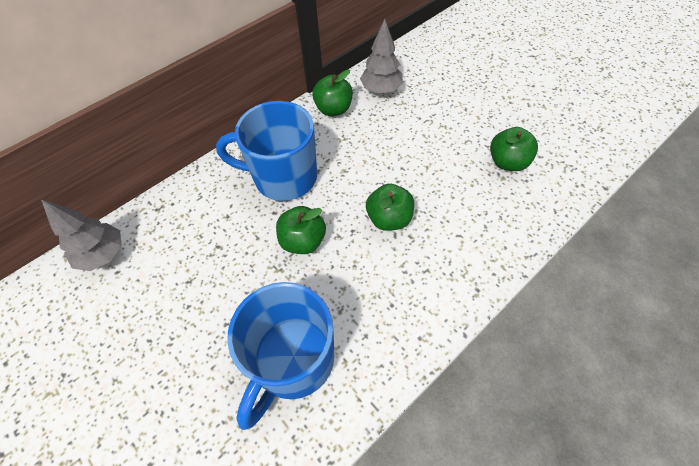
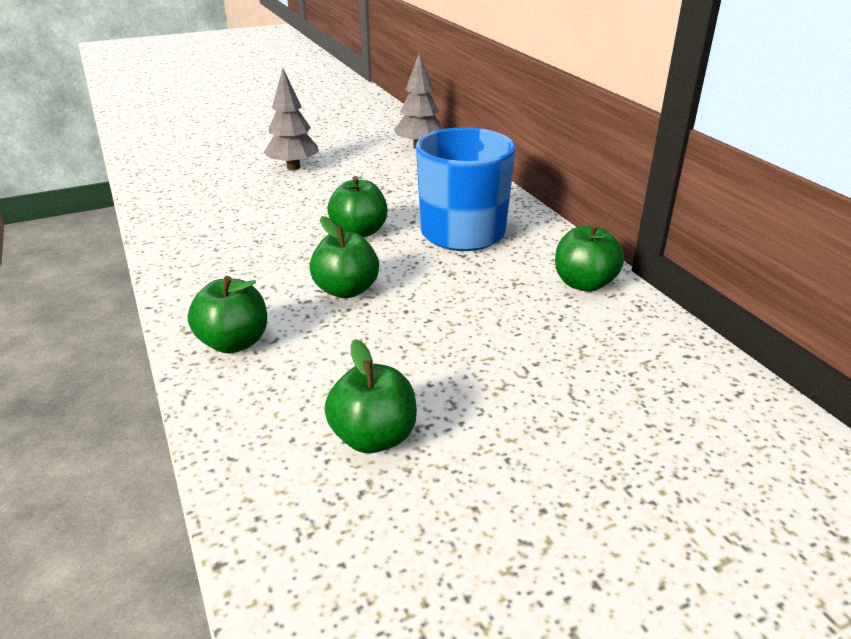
camera: 105 degrees right, 25 degrees down
blue mug [227,282,334,430] -> none
grey tree [360,19,403,94] -> grey tree moved to [263,68,319,170]
none -> green apple [187,276,267,354]

